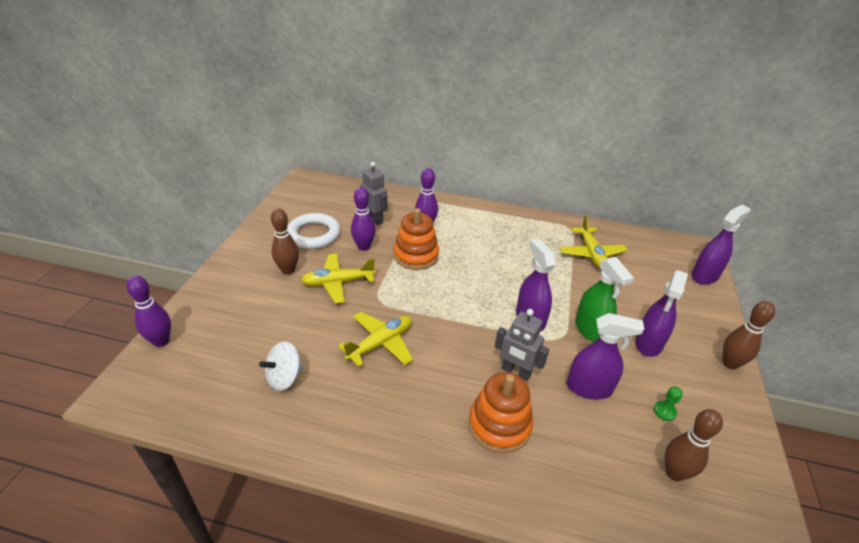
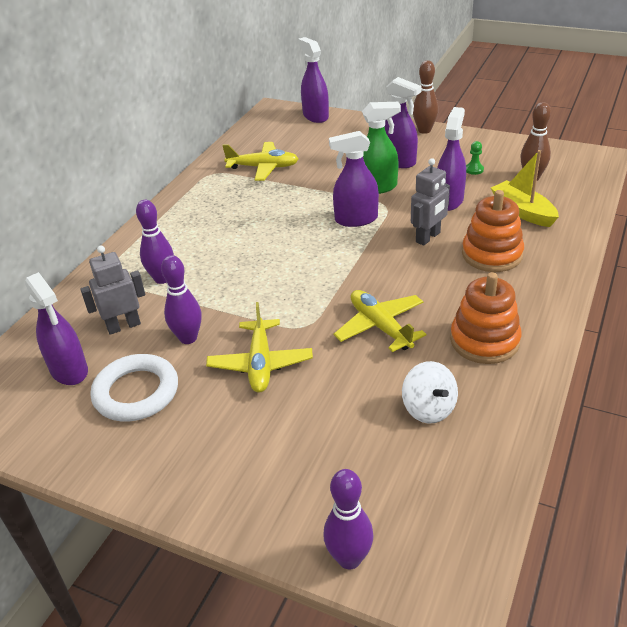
camera: 75 degrees left, 0 degrees up
brown bowling pin [271,209,299,275] -> none
orange stacking toy [394,208,439,270] -> orange stacking toy moved to [450,272,521,364]
none -> purple spray bottle [25,272,88,385]
none -> yellow boat [491,150,559,227]

